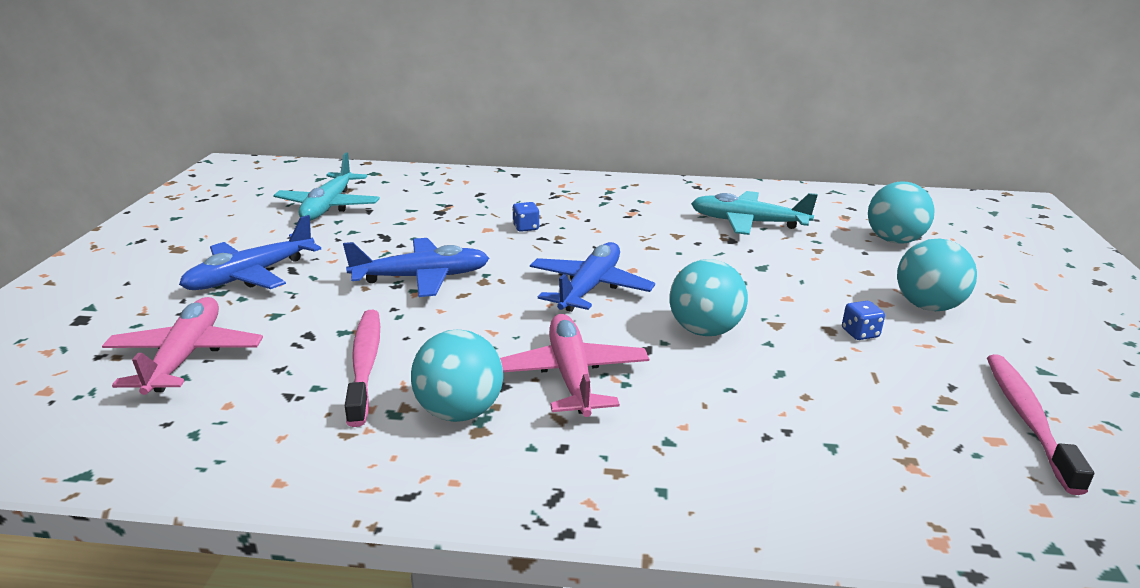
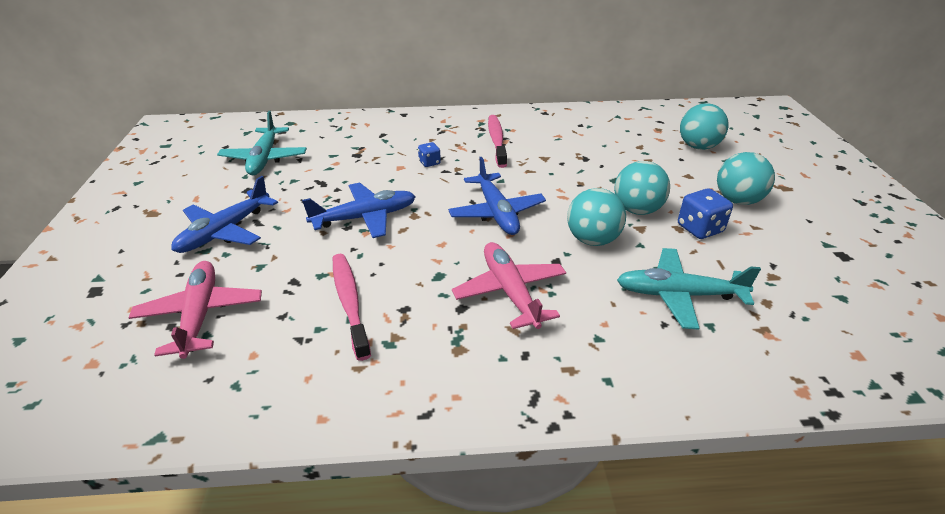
camera: 10 degrees left, 10 degrees up
turquoise ball [411,330,503,422] -> turquoise ball moved to [614,161,670,215]
blue plane [530,242,655,312] -> blue plane turned 150 degrees clockwise [448,157,546,235]
turquoise plane [691,191,818,235] -> turquoise plane moved to [617,248,761,330]
blue dice [842,301,885,340] -> blue dice [678,188,733,239], size x1.67
pink toothbrush [987,354,1094,495] -> pink toothbrush moved to [488,115,507,168]

